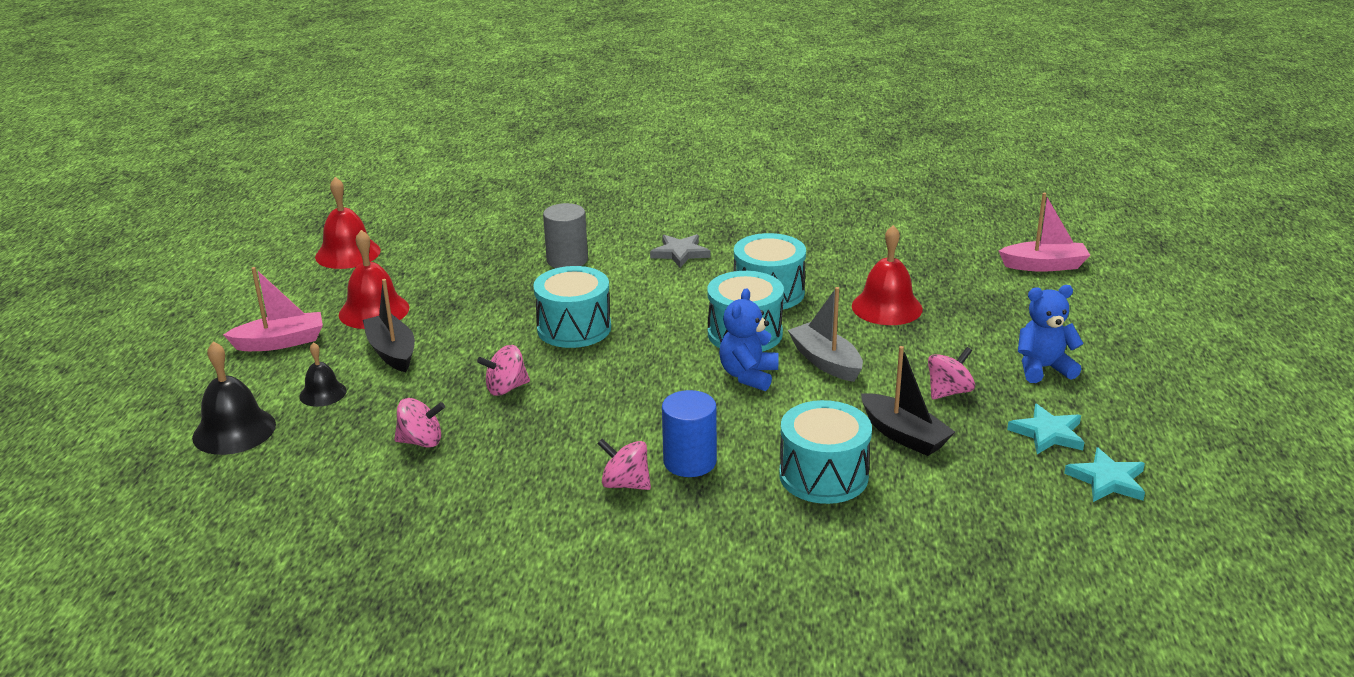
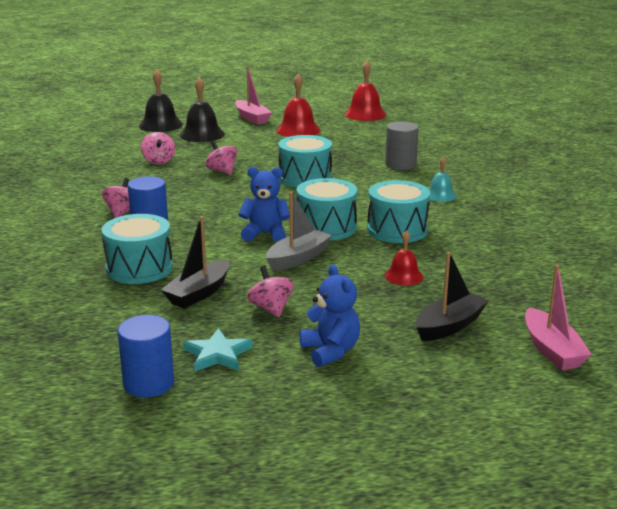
camera: 75 degrees right, 5 degrees down
black bell [299,342,347,407] -> black bell [180,77,225,142], size x1.67
black boat [363,279,415,372] -> black boat moved to [416,252,489,341]
grey star [650,234,710,268] -> turquoise bell [429,156,457,202]
red bell [852,225,923,325] -> red bell [385,230,423,285], size x0.60
pink spinning top [928,347,975,399] -> pink spinning top turned 150 degrees counterclockwise [247,266,294,317]
turquoise star [1064,447,1145,502] -> blue cylinder [118,315,174,397]

